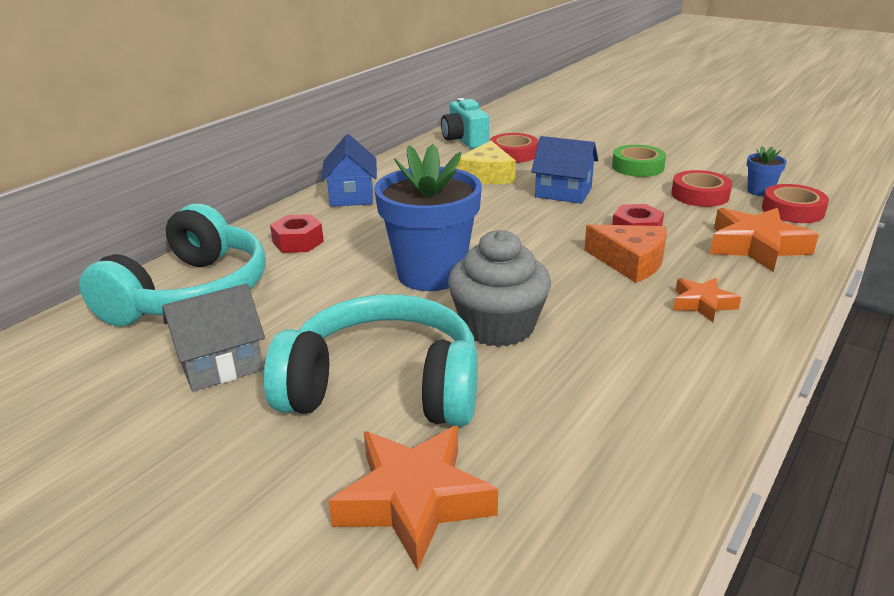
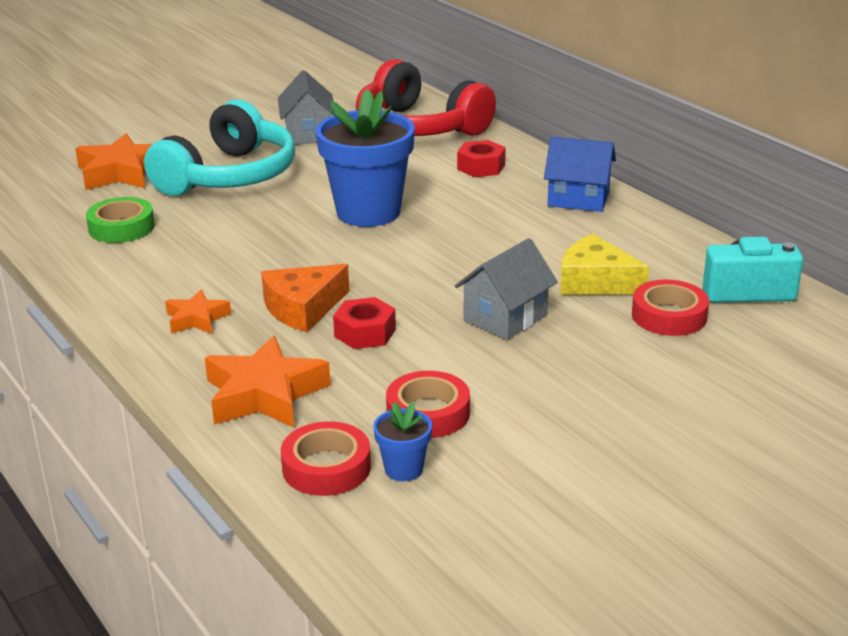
camera: 110 degrees right, 0 degrees up
turquoise headphones [79,204,266,326] -> red headphones [356,59,496,136]
grey cupcake [448,230,551,347] -> none
blue house [531,136,598,204] -> grey house [455,238,558,340]
green tape [612,145,666,177] -> green tape moved to [86,197,155,243]

